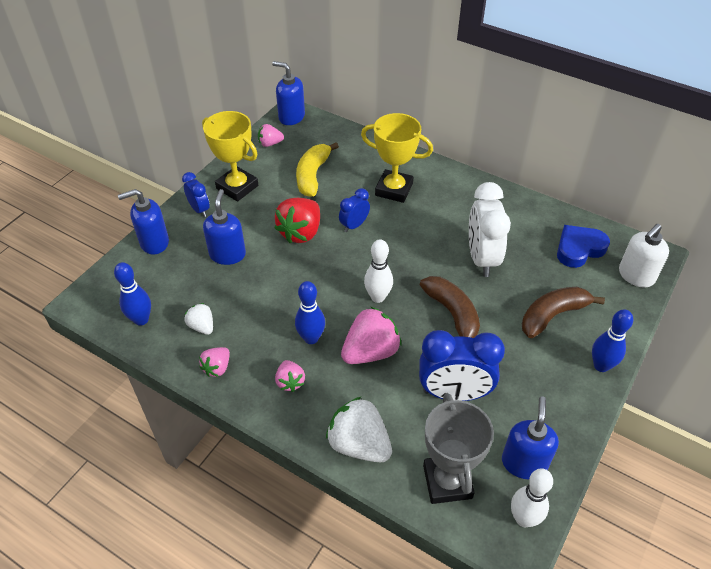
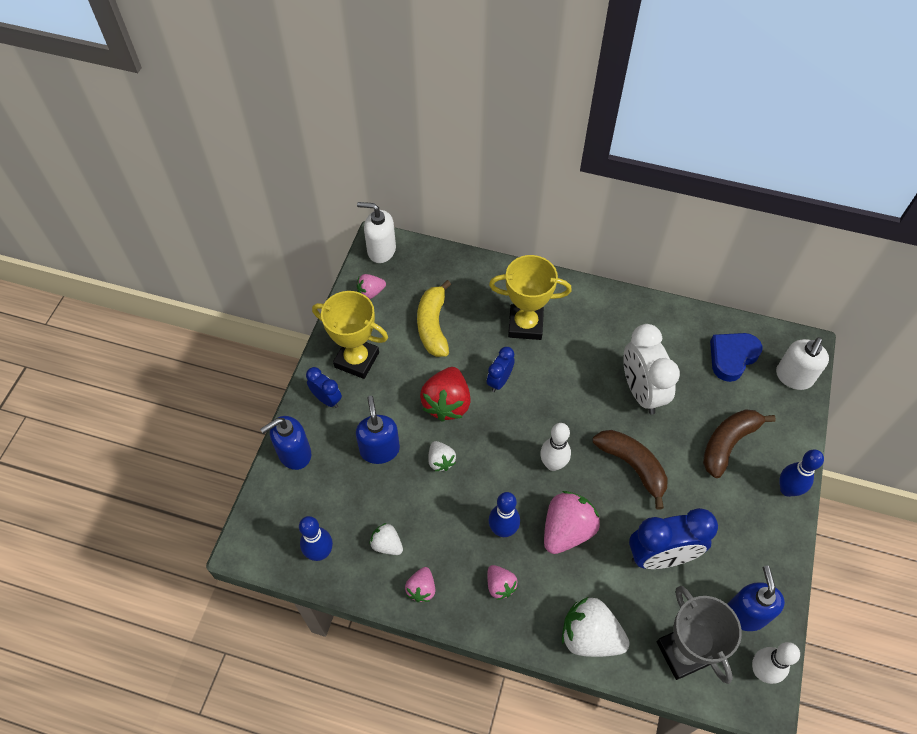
camera: 15 degrees left, 10 degrees up
blue soap dispenser [272,61,305,125] -> white soap dispenser [357,202,396,263]
none -> white strawberry [428,441,456,471]

